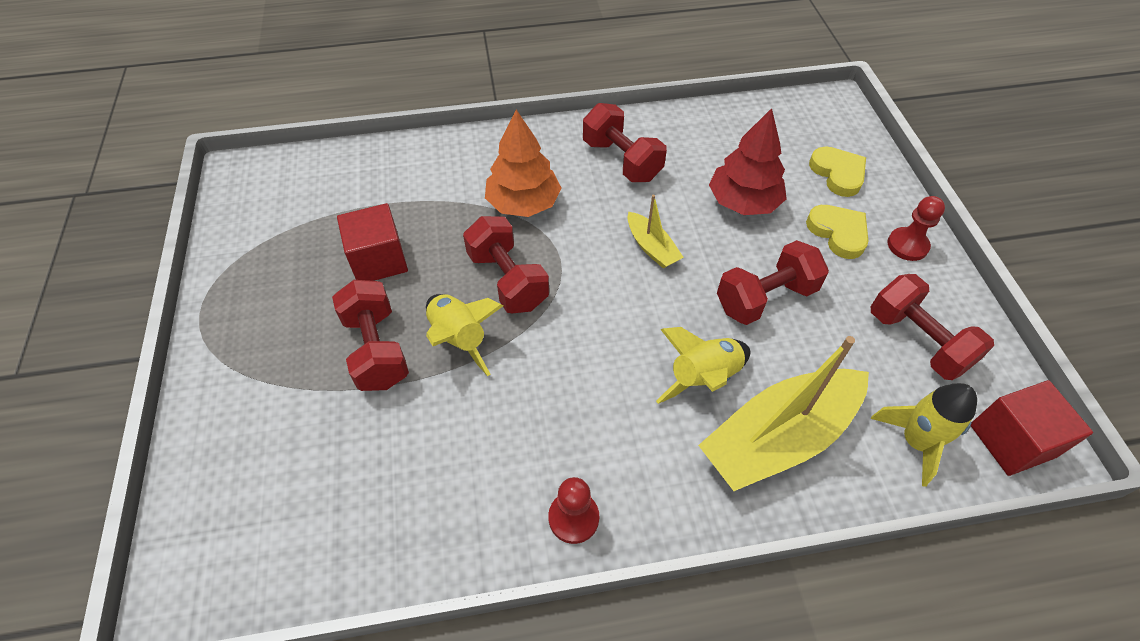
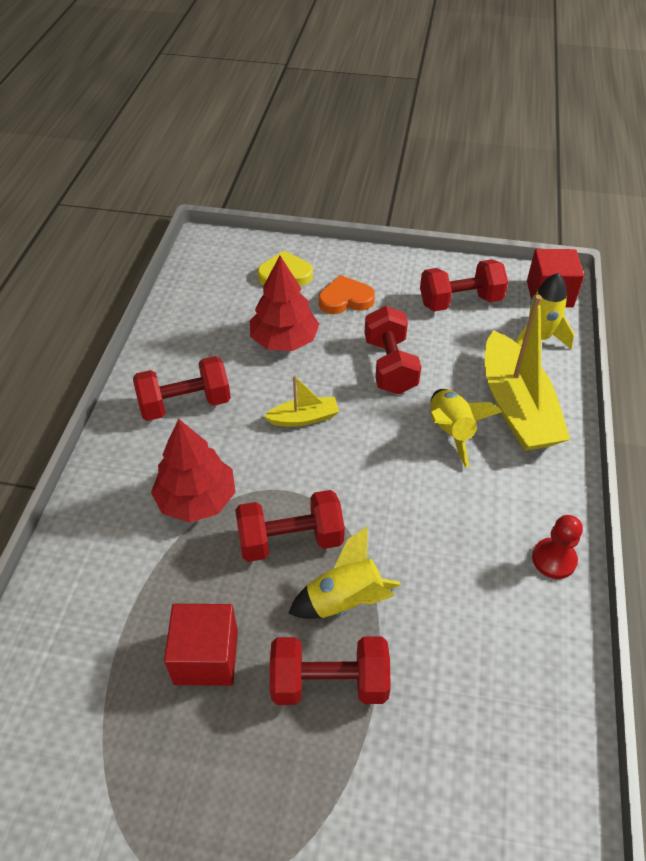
camera: 70 degrees left, 5 degrees down
orange tree [485,110,562,217] -> red tree [151,419,235,523]
yellow heart [806,205,868,259] -> orange heart [319,275,375,314]
red pawn [887,196,945,261] -> none

